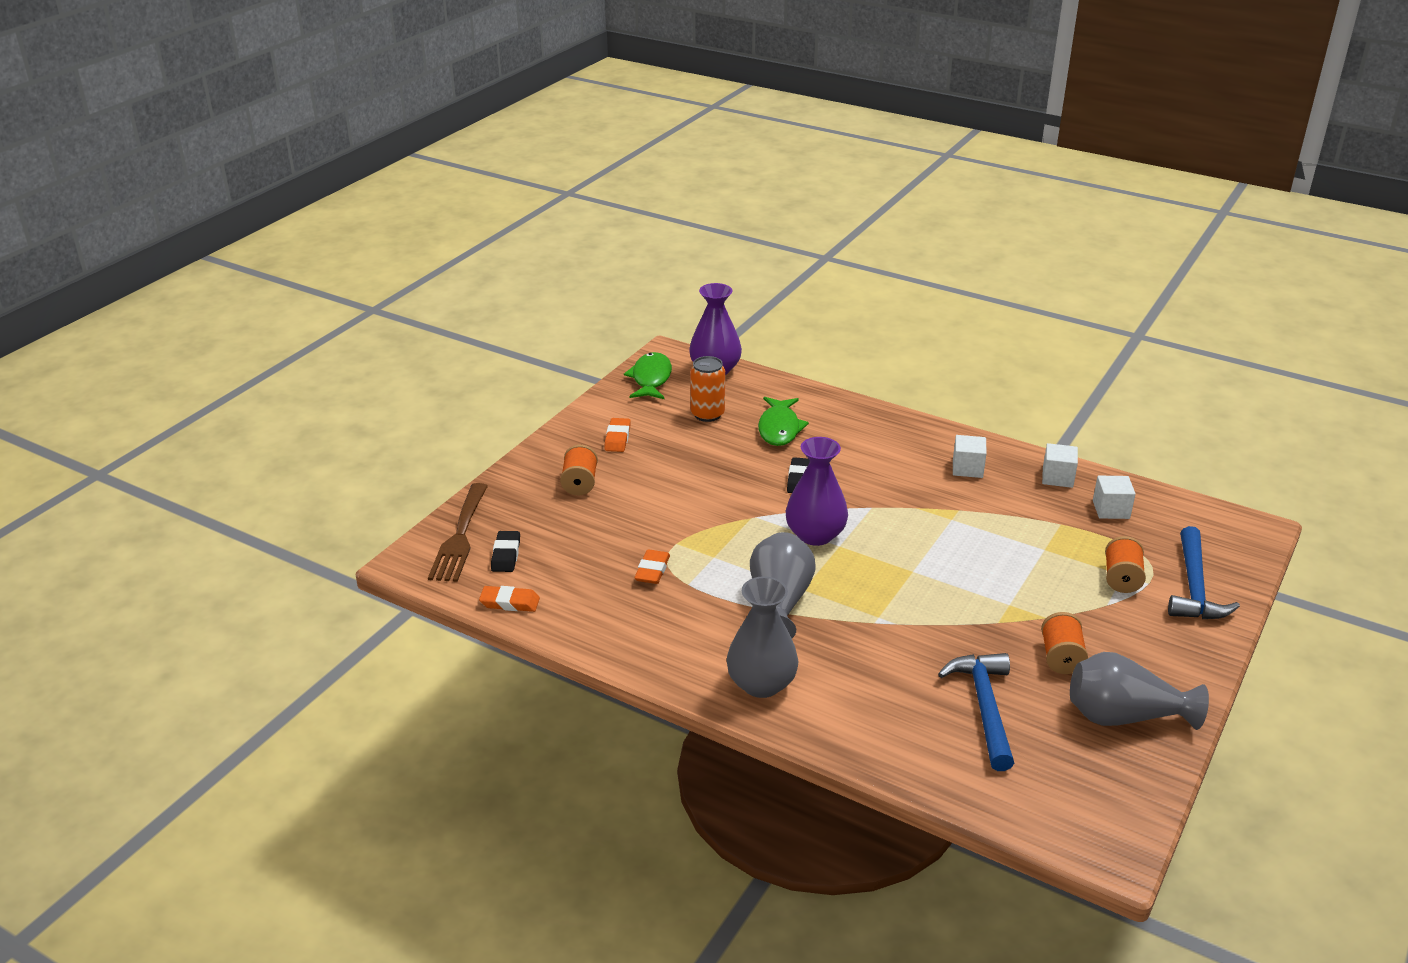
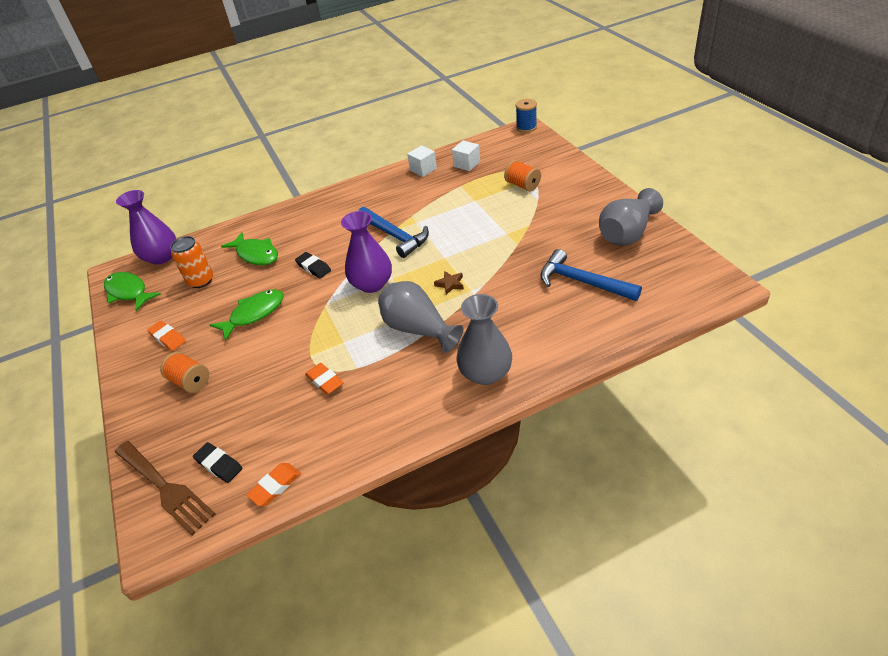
camera: 50 degrees left, 10 degrees up
white cube [953,435,987,478] -> none
orange spool [1041,612,1088,674] -> none
blue hammer [1168,526,1240,619] -> blue hammer moved to [358,207,429,258]
none -> green fish [210,289,284,341]
none -> brown star [434,271,464,295]
none -> blue spool [516,99,537,133]

